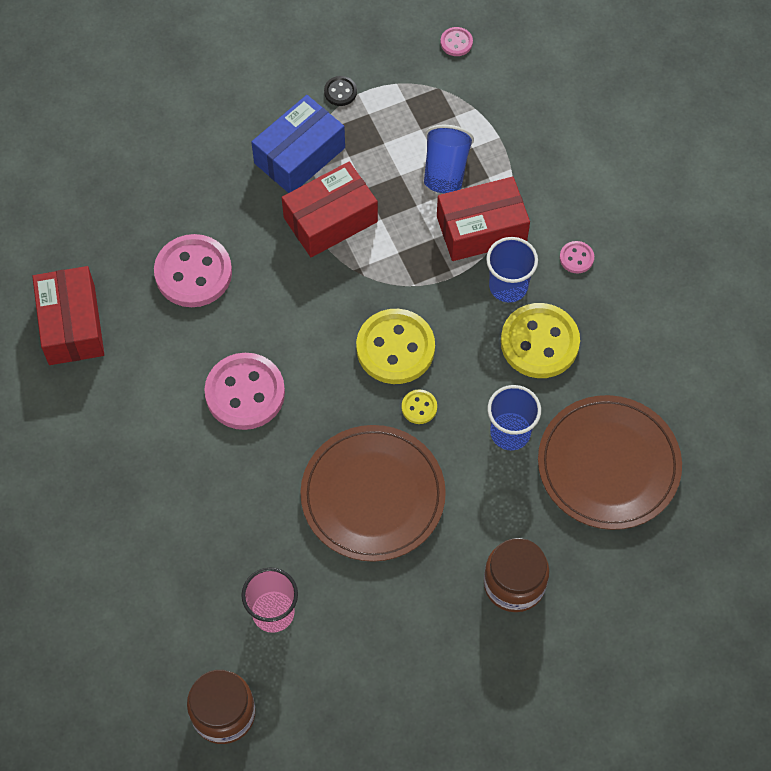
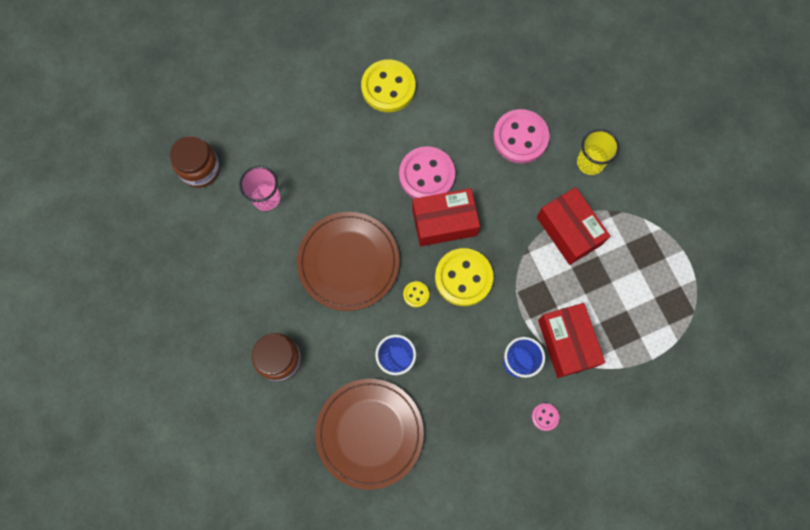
camera: 90 degrees right, 10 degrees up
red box [32,266,104,365] -> red box moved to [412,188,480,246]
blue box [251,95,345,193] -> none
black button [324,76,357,106] -> none
blue cup [424,125,474,193] -> none
pink button [440,27,473,56] -> none
yellow button [501,303,580,378] -> yellow button moved to [361,59,416,112]
none -> yellow cup [577,129,620,175]

